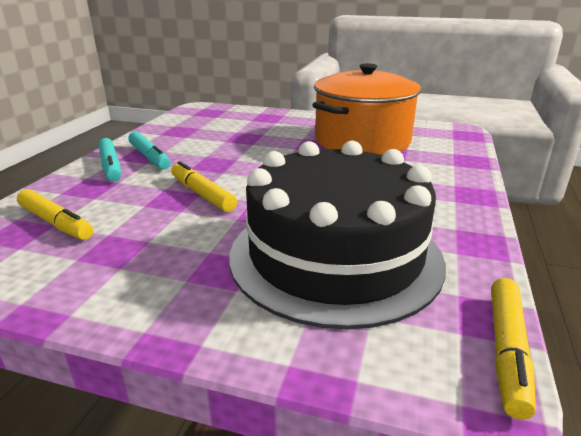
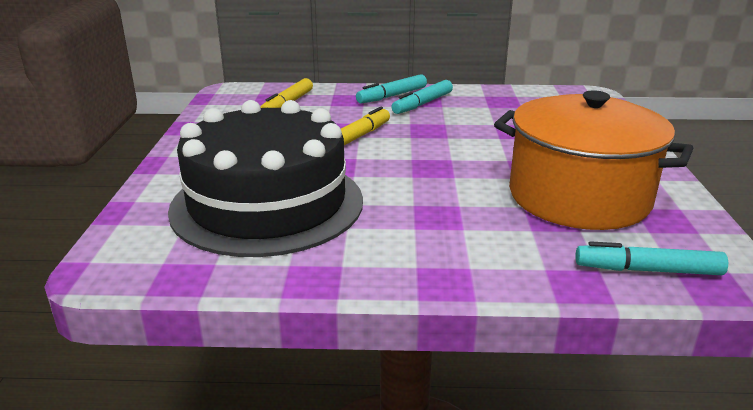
camera: 75 degrees right, 0 degrees up
yellow marker [491,278,536,420] -> none
none -> turquoise marker [576,241,728,275]

